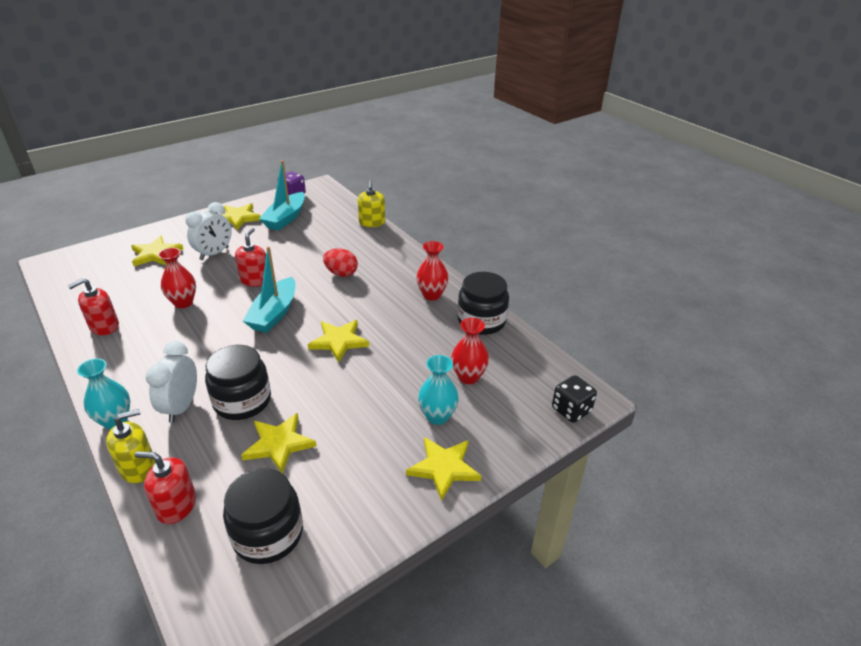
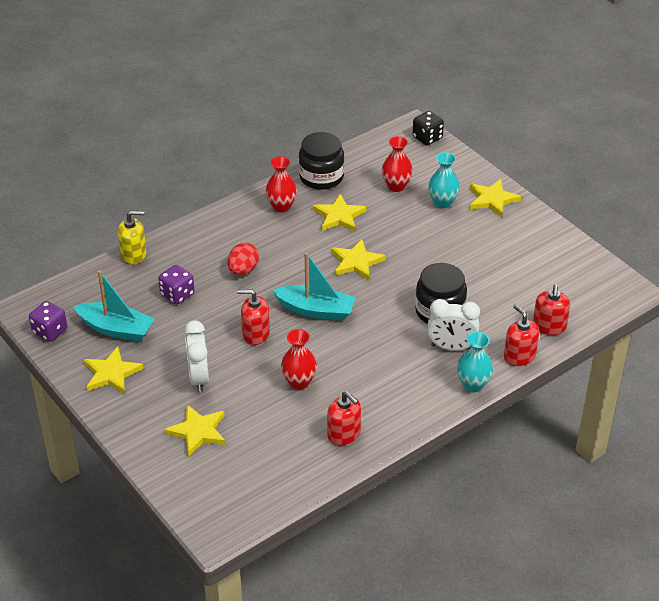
camera: 90 degrees left, 5 degrees up
yellow soap dispenser [106,409,156,483] -> red soap dispenser [504,304,539,366]
white clock [185,202,232,260] -> white clock turned 135 degrees counterclockwise [184,320,209,392]
black jar [223,468,303,564] -> none
yellow star [241,413,316,473] -> yellow star moved to [313,194,367,231]
none -> purple dice [158,265,194,304]

